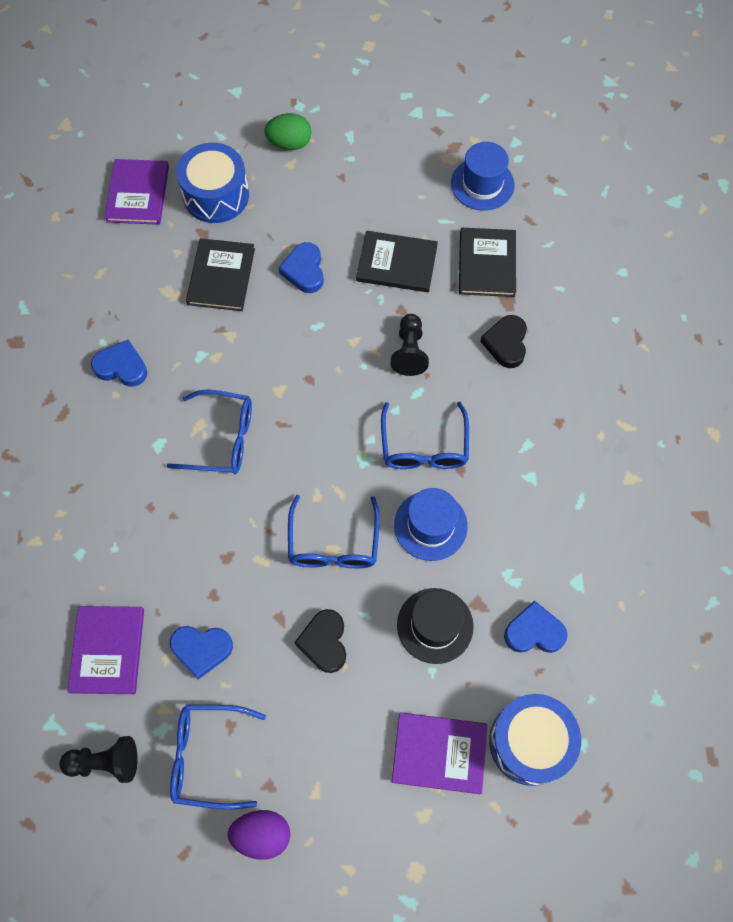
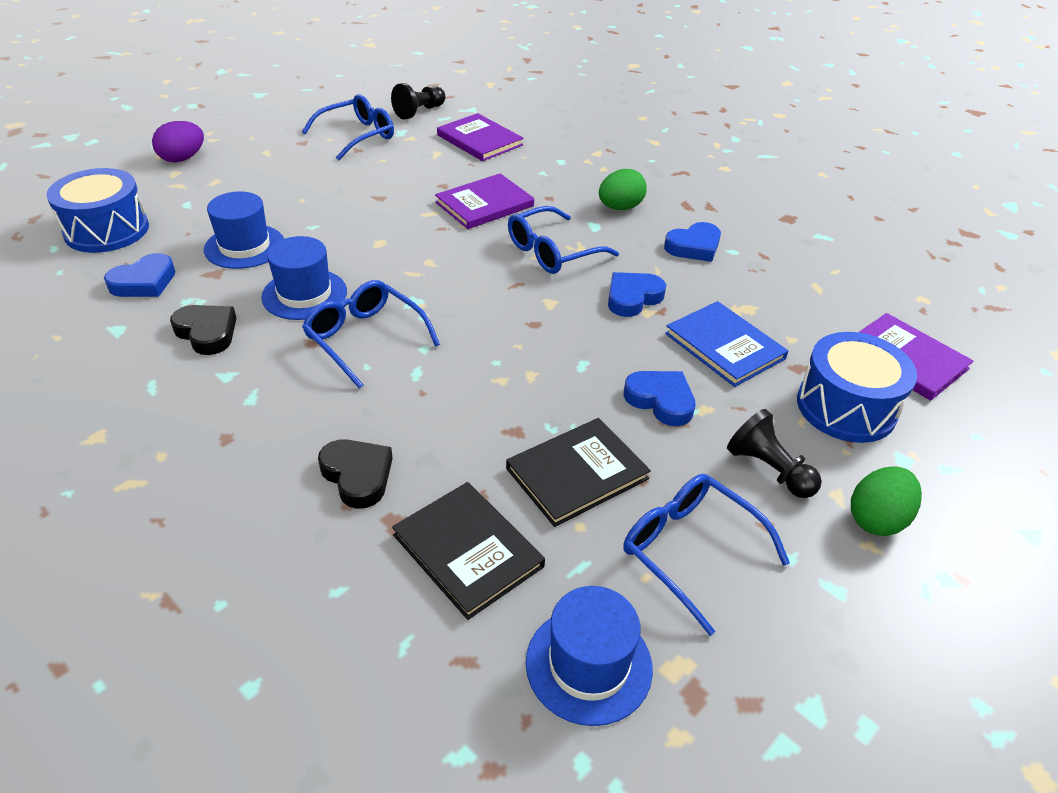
camera: 135 degrees right, 25 degrees down
blue heart [170,626,233,679] -> blue heart moved to [608,272,666,317]
black book [186,238,255,311] -> blue book [665,301,788,387]
purple egg [228,810,290,860] -> purple egg moved to [152,121,204,162]
blue glasses [288,495,380,568] -> blue glasses moved to [623,474,790,636]
black heart [294,609,346,673] -> black heart moved to [170,305,237,355]
black pawn [391,314,429,376] -> black pawn moved to [727,409,822,498]
purple book [392,713,487,794] -> purple book moved to [435,173,534,229]
black hat [397,588,474,664] -> blue hat [204,191,284,269]
none -> green egg [599,169,647,210]

